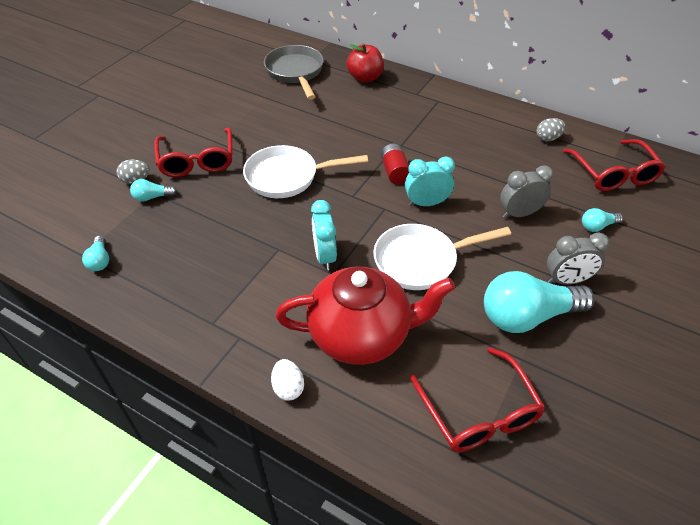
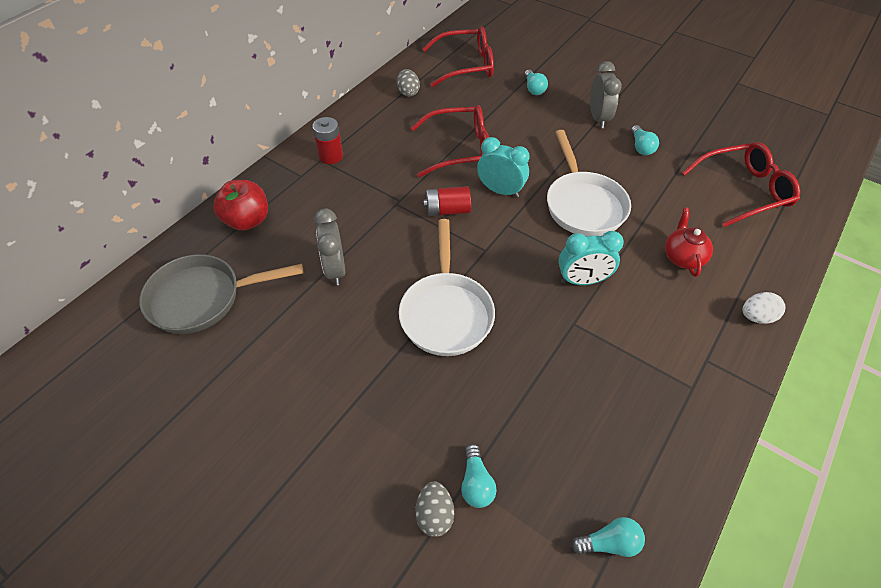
camera: 85 degrees left, 5 degrees up
red glasses [154,128,233,177] -> red glasses moved to [411,105,489,177]
red teapot [276,267,455,365] -> red teapot [665,208,713,277], size x0.46
turquoise clock [405,157,455,206] -> turquoise clock turned 120 degrees clockwise [477,137,530,198]
turquoise light bulb [484,271,594,333] -> turquoise light bulb [631,125,659,155], size x0.45
grey clock [500,165,554,218] -> grey clock moved to [314,209,345,285]
none -> red battery [312,117,343,164]

